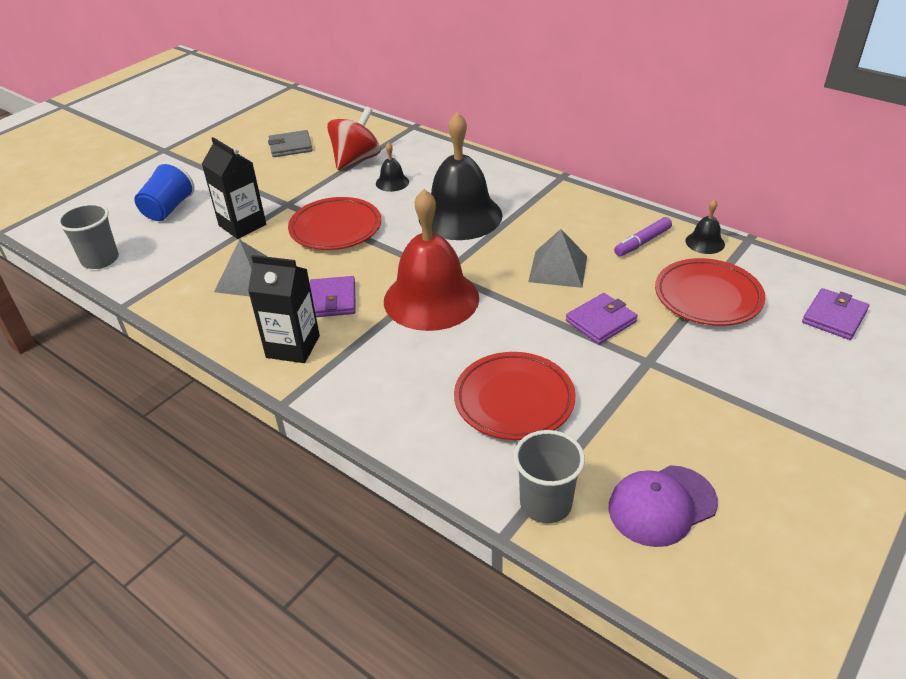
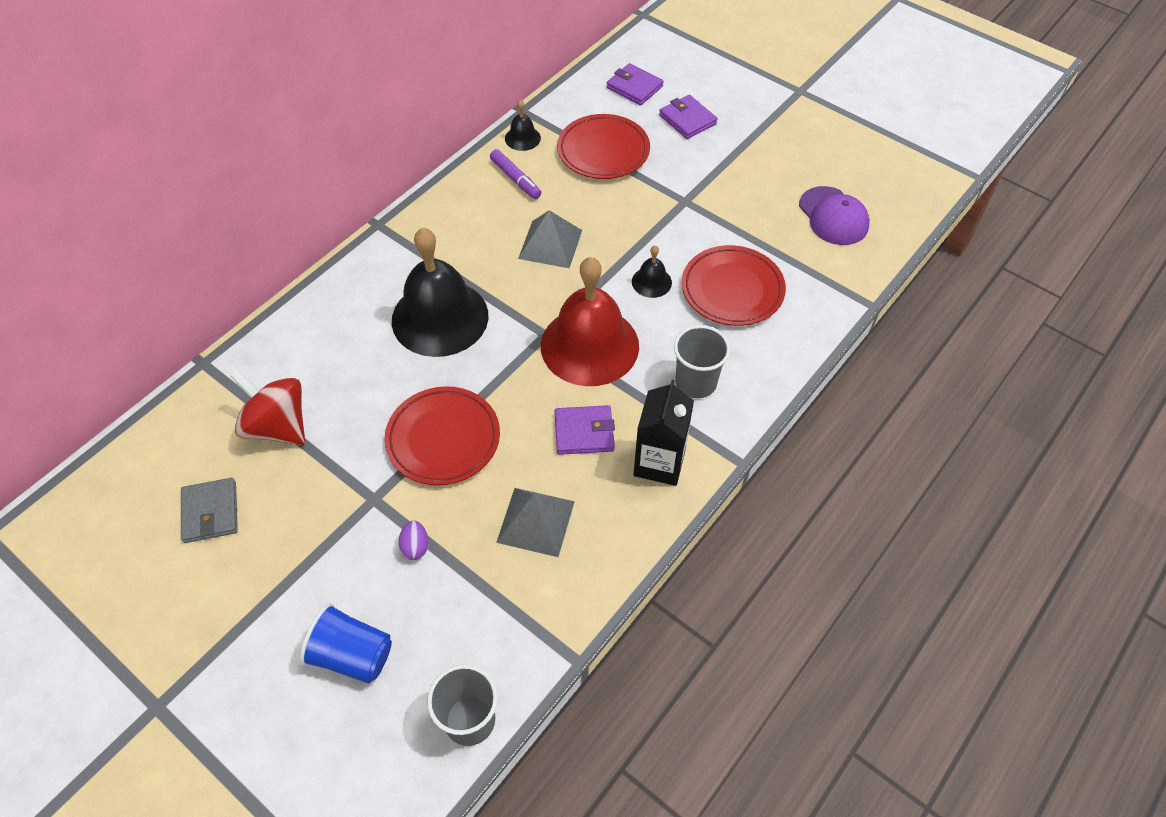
camera: 90 degrees left, 15 degrees up
black carton [202,137,266,239] -> purple egg [398,521,429,560]
black bell [376,142,409,192] -> black bell moved to [632,246,672,298]
grey cup [514,430,585,523] -> grey cup moved to [674,325,730,398]
purple wallet [566,293,638,344] -> purple wallet moved to [659,94,718,139]

